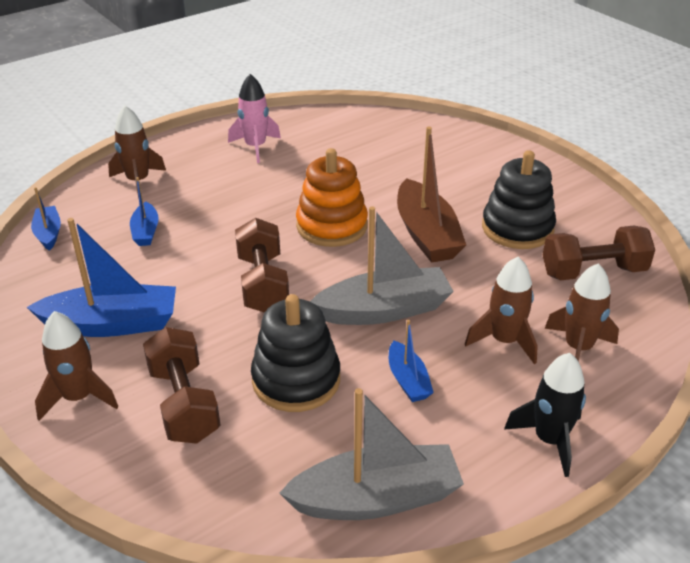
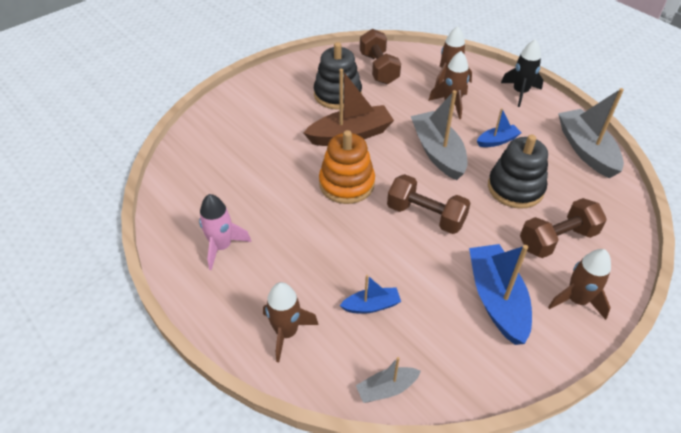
camera: 95 degrees left, 10 degrees up
blue boat [31,187,61,251] -> grey boat [356,357,421,403]
brown dumbbell [235,218,289,313] -> brown dumbbell turned 45 degrees clockwise [387,174,471,234]

